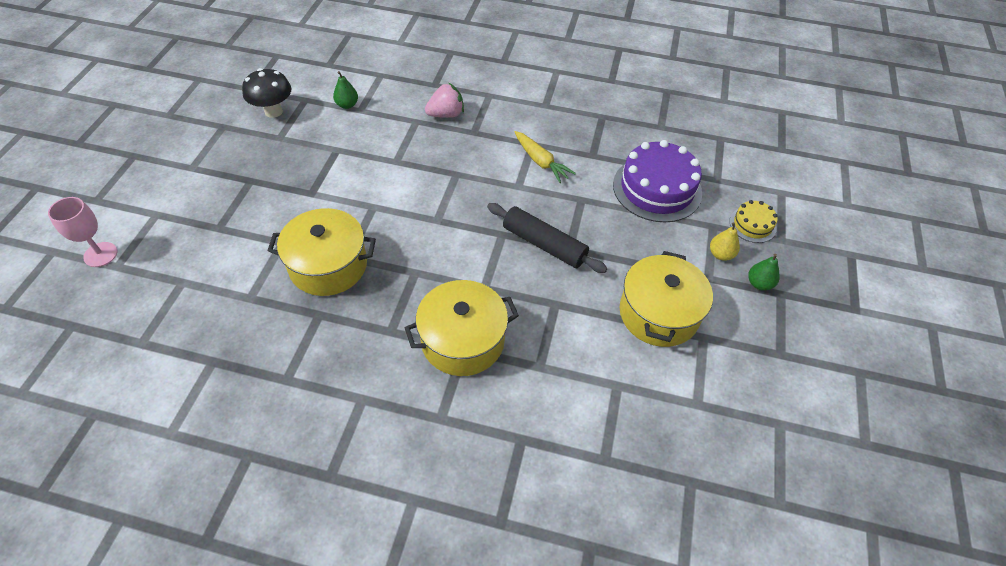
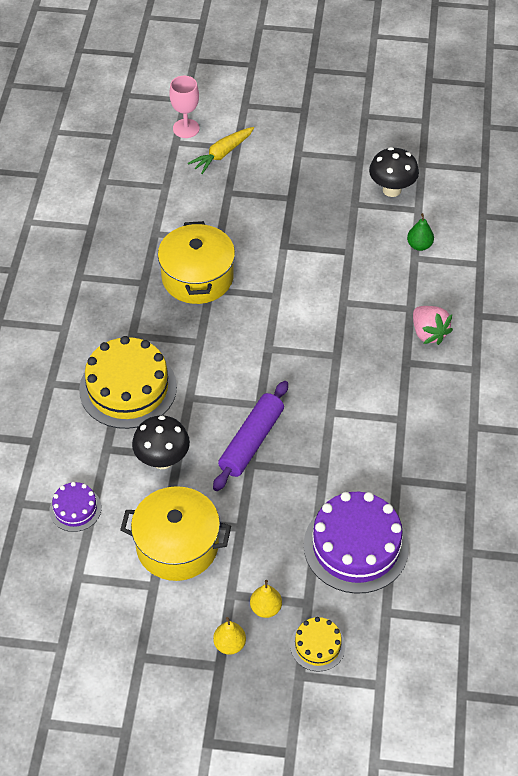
camera: 85 degrees right, 0 degrees up
yellow pot [405,280,519,376] -> yellow cake [79,336,177,429]
black rolling pin [487,203,607,273] -> purple rolling pin [213,381,288,491]
yellow carrot [515,131,576,183] -> yellow carrot moved to [188,127,254,174]
green pear [748,254,780,291] -> yellow pear [213,617,246,655]
none -> purple cake [50,482,101,532]
none -> black mushroom [132,415,190,469]

